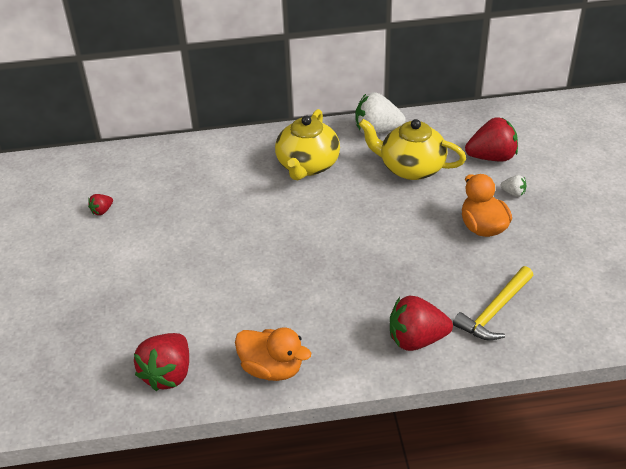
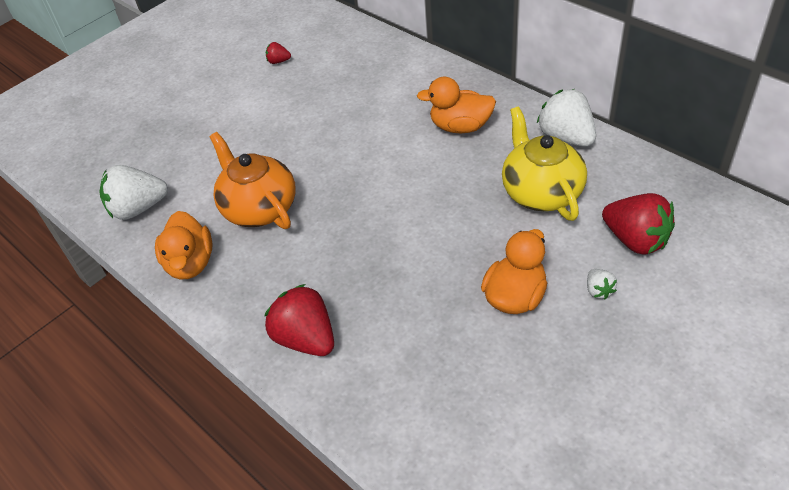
camera: 55 degrees right, 5 degrees up
red strawberry [134,333,189,391] -> white strawberry [99,165,168,220]
yellow teapot [275,109,340,180] -> orange duck [417,77,496,133]
yellow hammer [453,266,534,341] -> none
none -> orange teapot [210,132,296,229]

